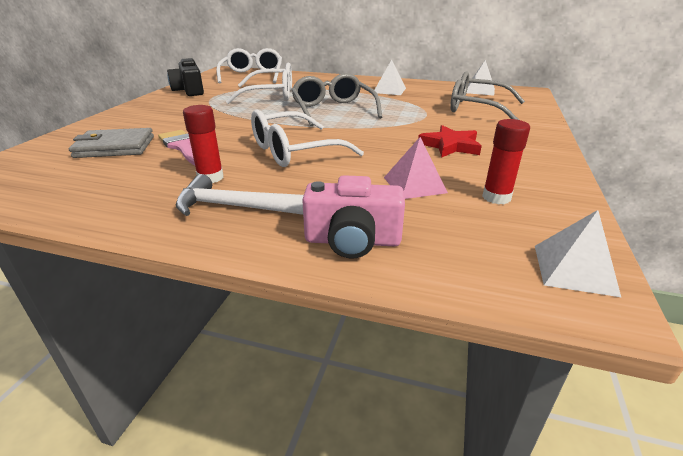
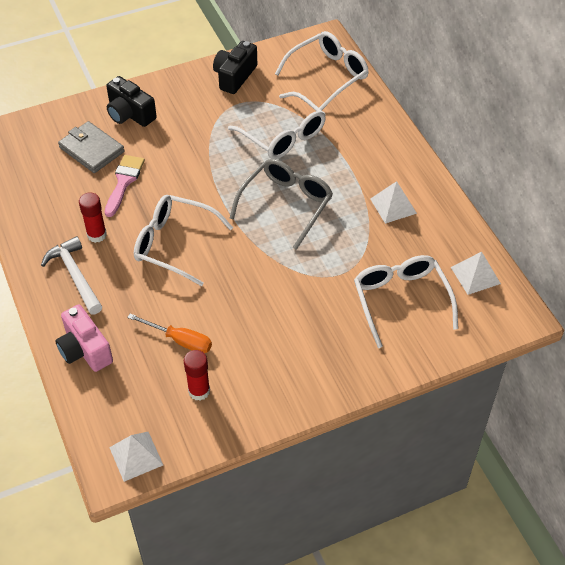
camera: 50 degrees right, 20 degrees up
pink pyramid [384,137,448,199] -> orange screwdriver [127,313,212,353]
red star [418,125,482,158] -> none
grey glasses [450,71,525,120] -> white glasses [354,255,458,348]
none -> black camera [106,76,157,127]

